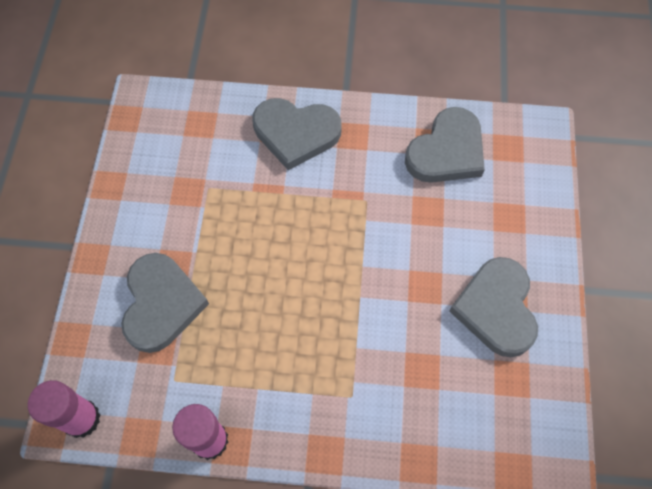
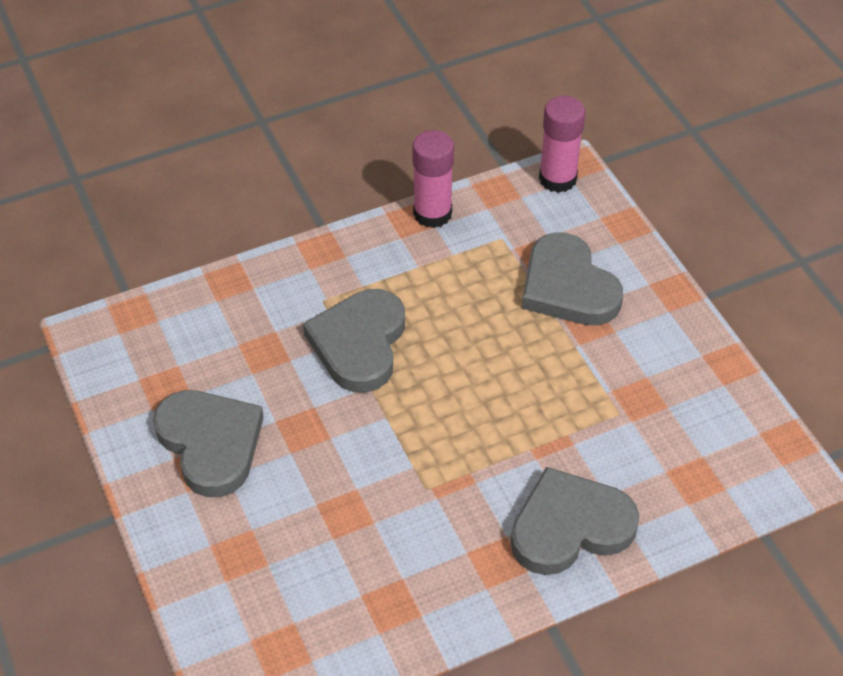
camera: 150 degrees right, 15 degrees down
grey heart [405,107,485,183] -> grey heart moved to [303,289,405,393]

